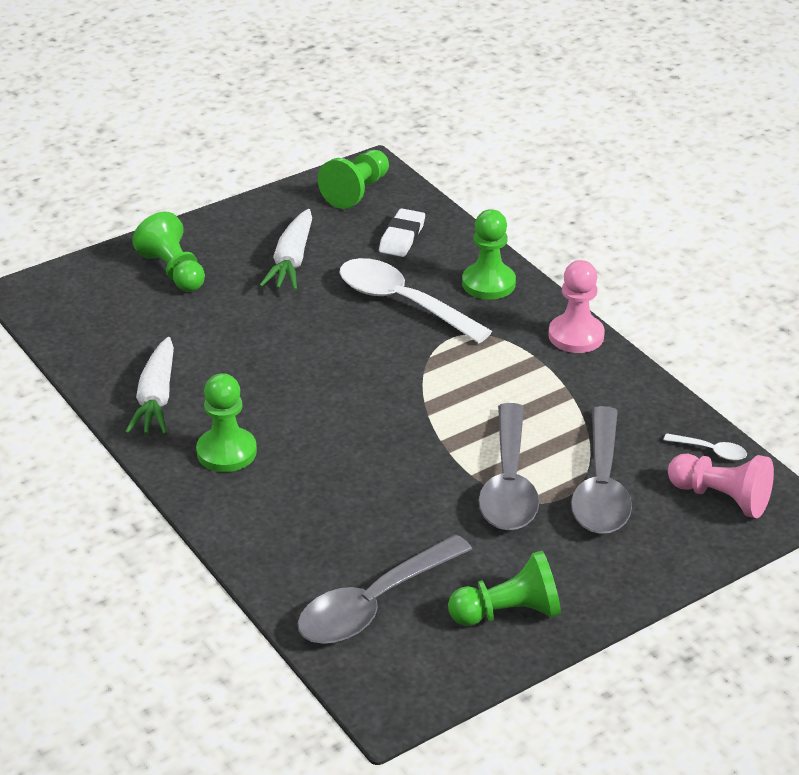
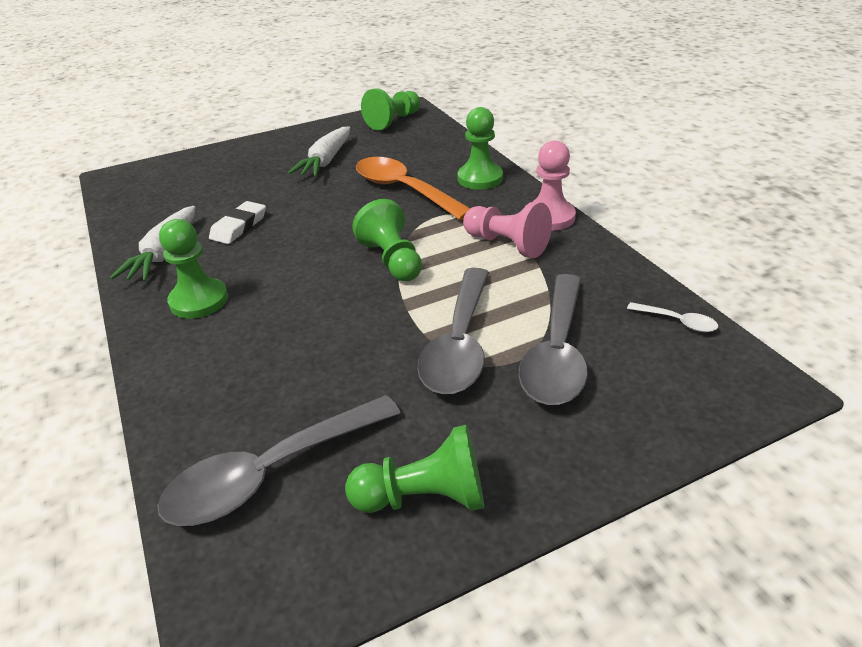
camera: 10 degrees right, 0 degrees up
green pawn [132,212,205,292] -> green pawn moved to [352,199,422,281]
white spoon [339,258,492,343] -> orange spoon [356,157,470,220]
white eraser [379,208,425,257] -> white eraser moved to [209,201,266,244]
pink pawn [668,454,774,518] -> pink pawn moved to [463,202,552,258]

